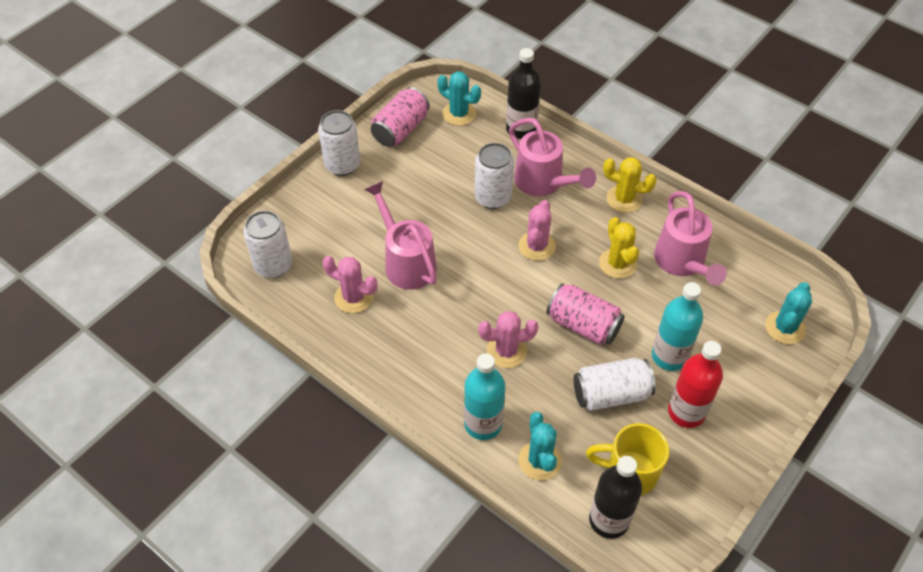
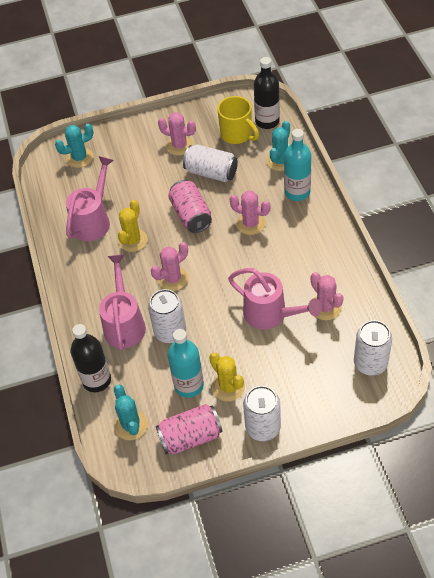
camera: 140 degrees left, 0 degrees up
pink watering can [364,181,437,290] -> pink watering can turned 60 degrees counterclockwise [228,268,322,329]
yellow cactus [603,157,657,213] -> yellow cactus moved to [209,352,245,402]
turquoise bottle [652,282,703,371] -> turquoise bottle moved to [168,329,204,398]
red bottle [668,341,723,428] -> pink cactus [158,112,196,156]

